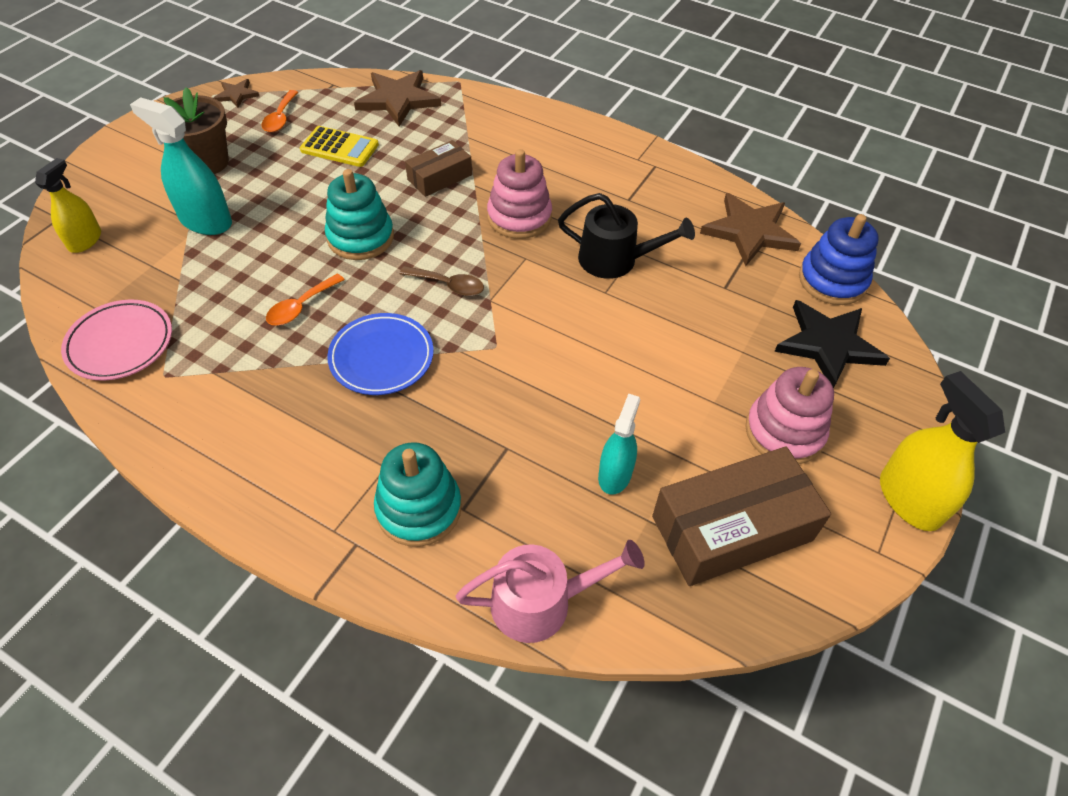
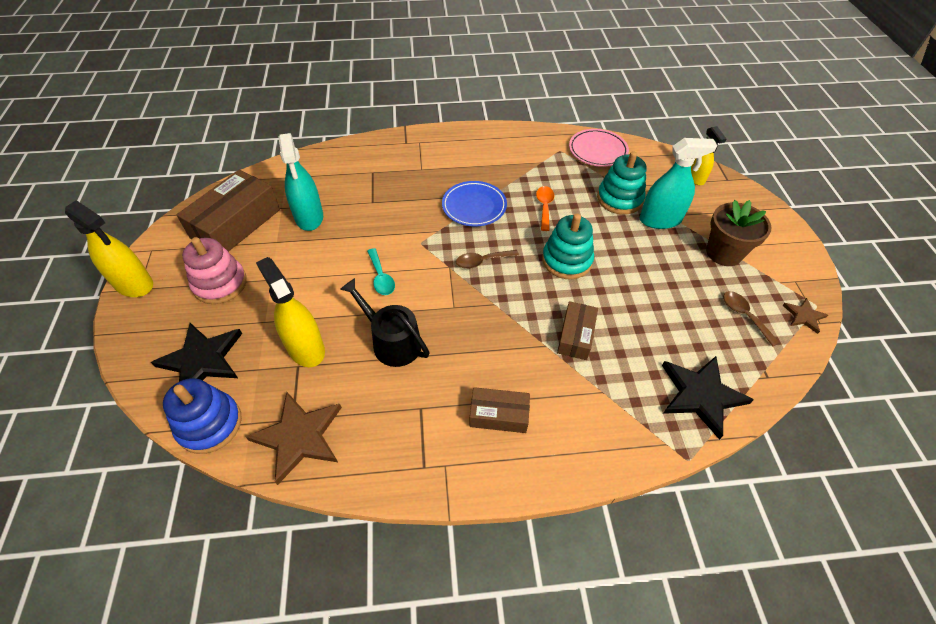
camera: 145 degrees right, 0 degrees up
orange spoon [261,90,298,132] -> brown spoon [723,291,780,346]
yellow calculator [300,126,379,167] -> none
brown star [354,70,441,127] -> black star [662,356,754,440]
turquoise stacking toy [374,442,462,547] -> turquoise stacking toy moved to [597,151,647,215]
pink watering can [456,540,645,643] -> none
pink stacking toy [487,149,552,239] -> none
black watering can [558,193,695,279] -> black watering can turned 60 degrees clockwise [340,278,430,367]
turquoise spray bottle [598,394,640,495] -> turquoise spray bottle [278,133,323,231], size x1.54
none -> yellow spray bottle [256,257,325,367]
none -> turquoise spoon [367,248,395,295]
none -> brown box [469,387,530,433]

